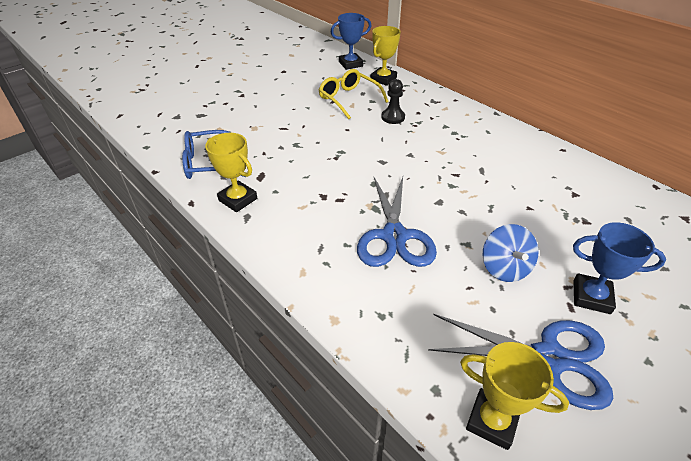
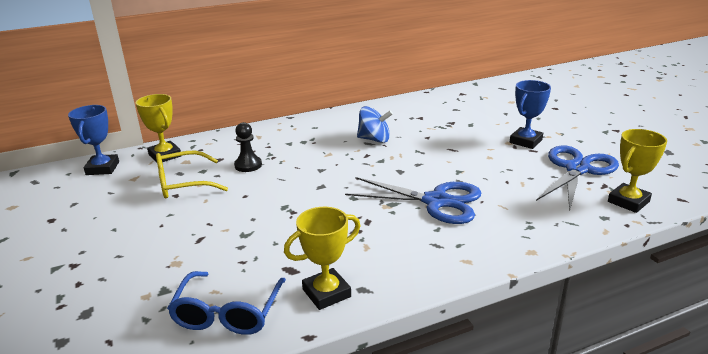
camera: 70 degrees left, 15 degrees down
blue spinning top [483,224,539,282] -> blue spinning top moved to [357,106,393,143]

